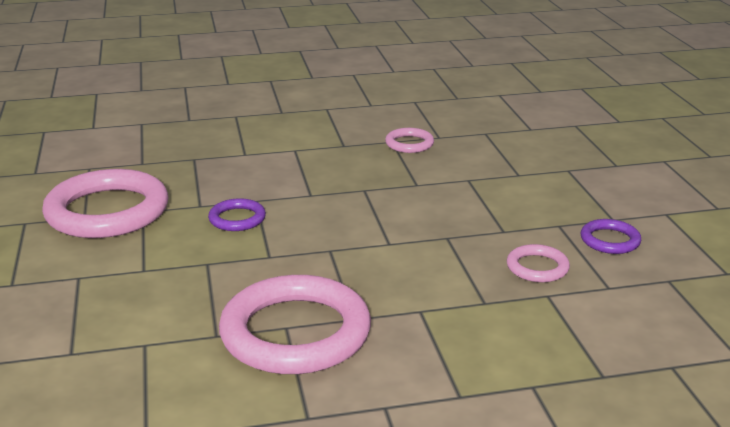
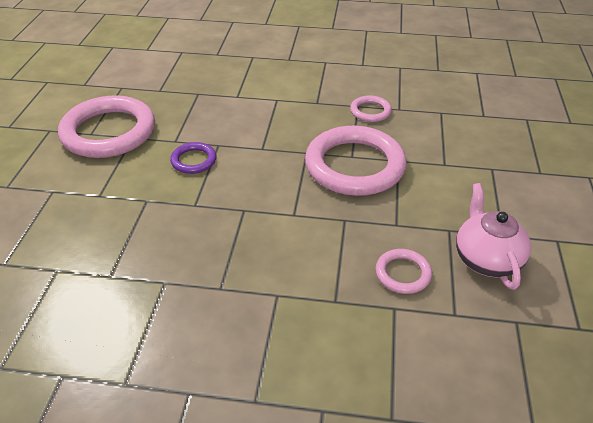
camera: 20 degrees right, 15 degrees up
pink ring [219,275,371,374] -> pink ring moved to [305,126,407,196]
purple ring [581,219,641,254] -> pink teapot [456,183,531,290]

